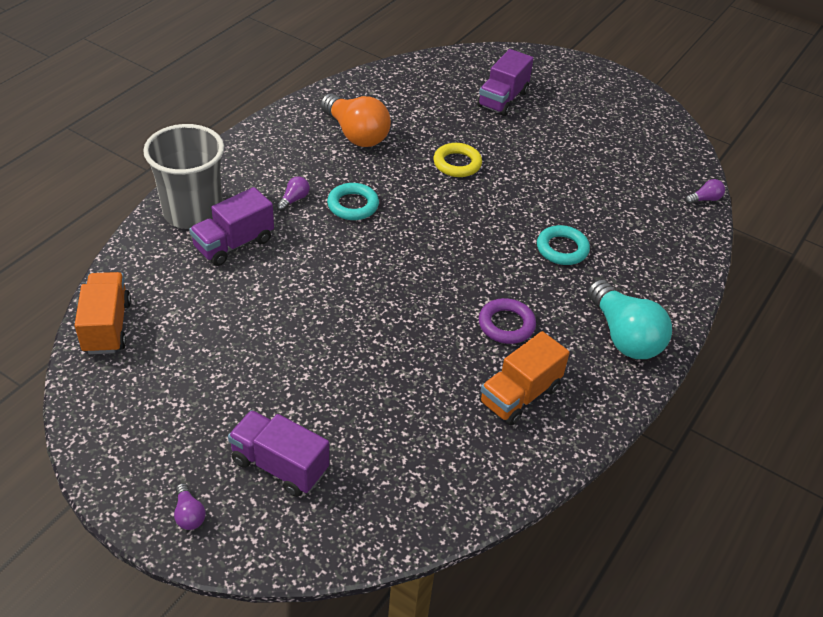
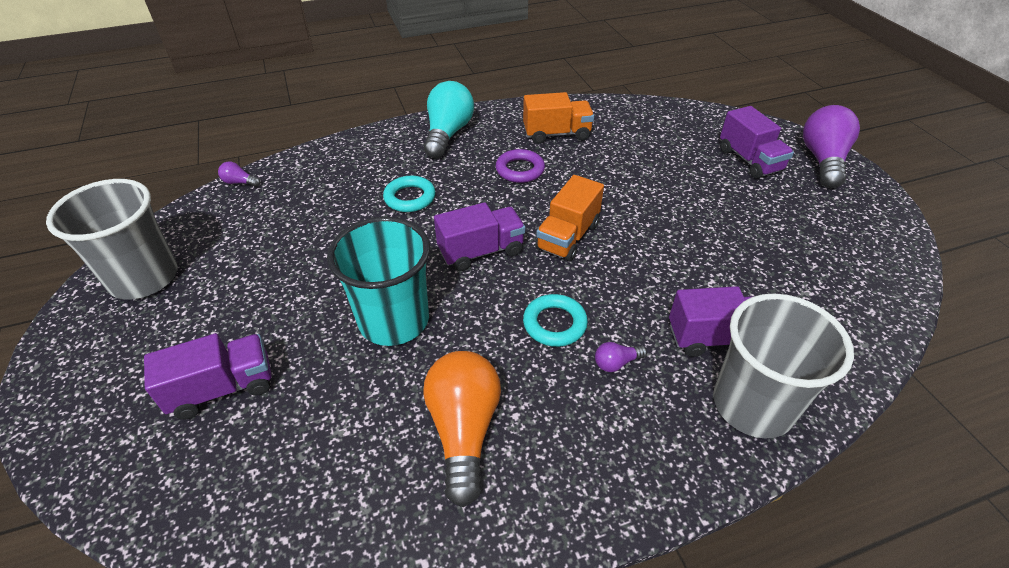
camera: 140 degrees left, 0 degrees up
orange truck [74,272,131,354] -> orange truck moved to [535,175,604,261]
purple light bulb [174,483,206,530] -> purple light bulb [803,105,860,188], size x2.34
yellow ring [433,143,482,177] -> turquoise cup [327,217,430,346]
none -> grey cup [46,179,178,300]
none -> purple truck [434,202,525,271]

